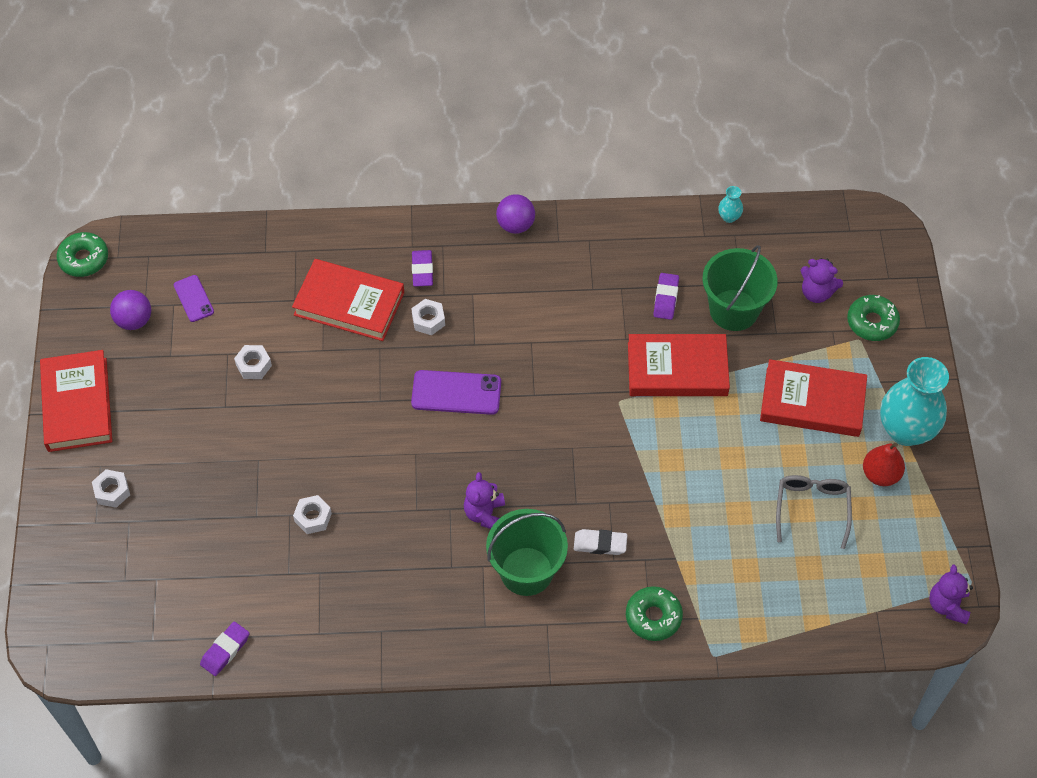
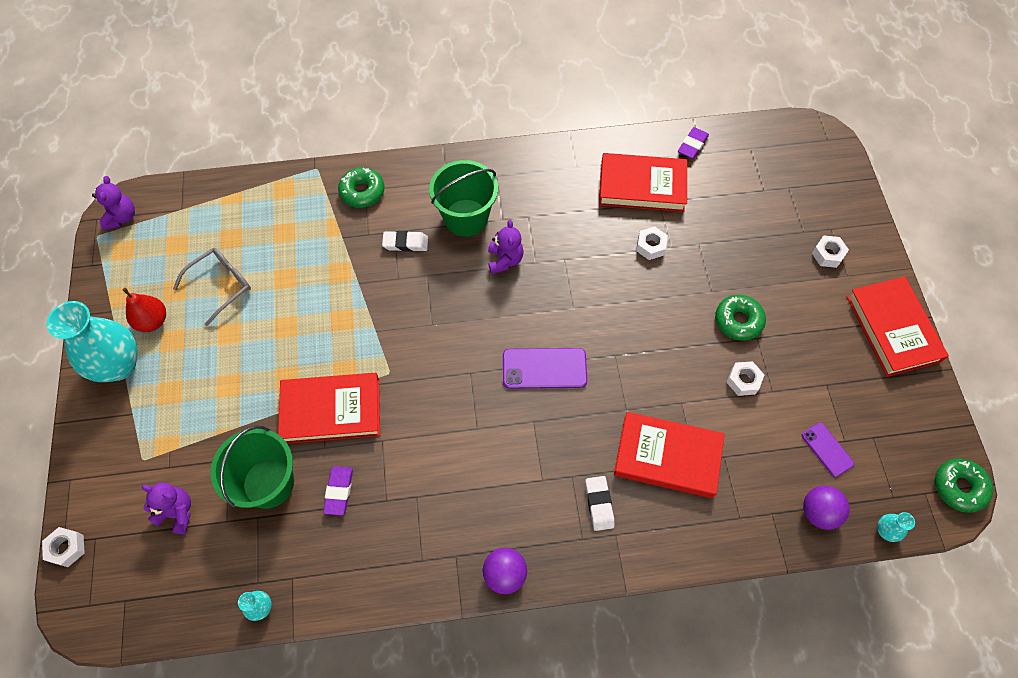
camera: 175 degrees right, 5 degrees up
purple ball [110,290,151,330] -> purple ball moved to [803,485,850,530]
white nut [411,299,445,335] -> white nut moved to [42,527,85,567]
purple eraser [412,250,433,287] -> white eraser [585,476,615,531]
red book [760,359,867,437] -> red book moved to [599,153,687,212]
grey glasses [776,475,852,549] -> grey glasses turned 135 degrees counterclockwise [173,248,251,326]
green donut [847,295,900,341] -> green donut moved to [715,295,766,341]
none -> turquoise vase [877,512,915,542]

